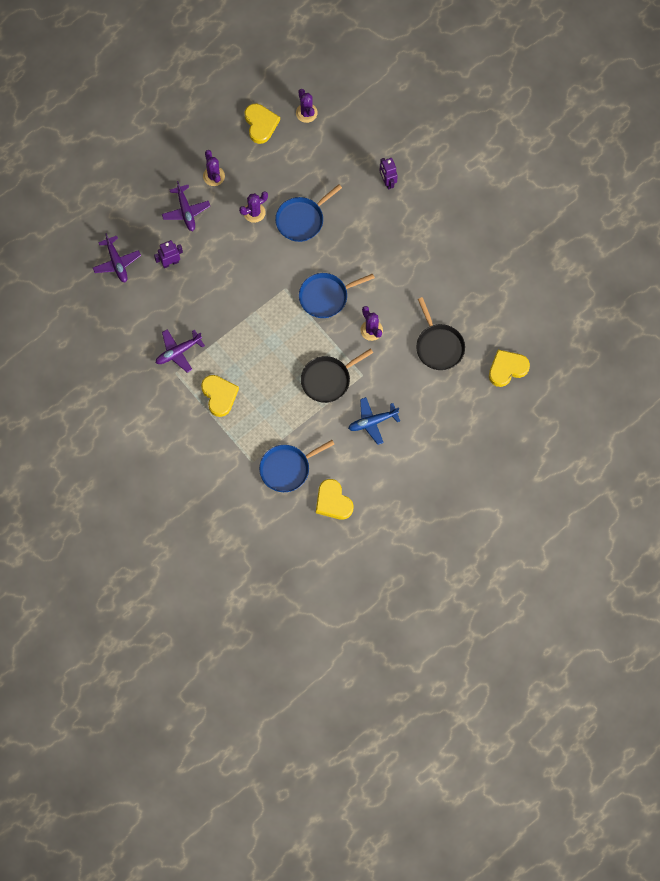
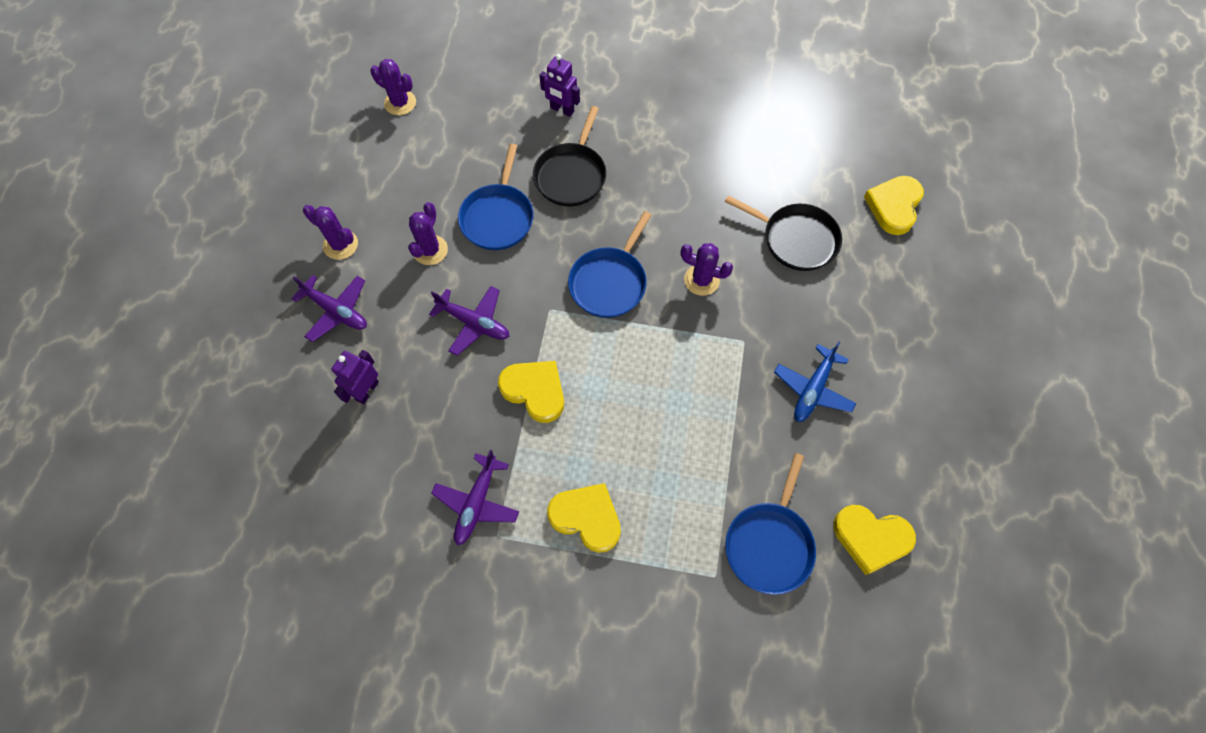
camera: 40 degrees left, 5 degrees down
purple plane [93,233,141,282] -> purple plane moved to [429,286,509,356]
yellow heart [245,104,280,144] -> yellow heart moved to [498,361,564,423]
black pan [301,348,373,403] -> black pan moved to [533,106,606,206]

